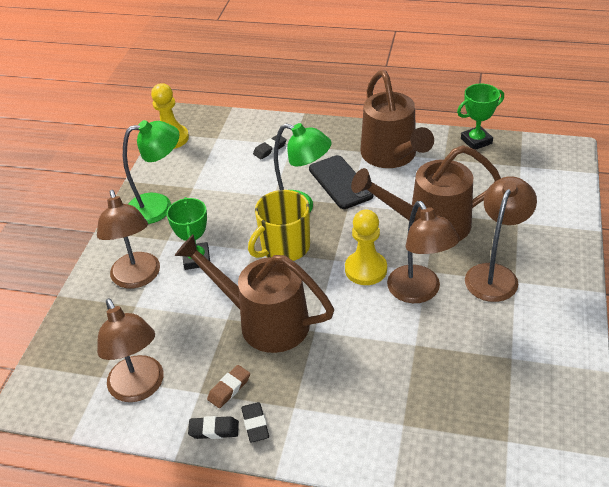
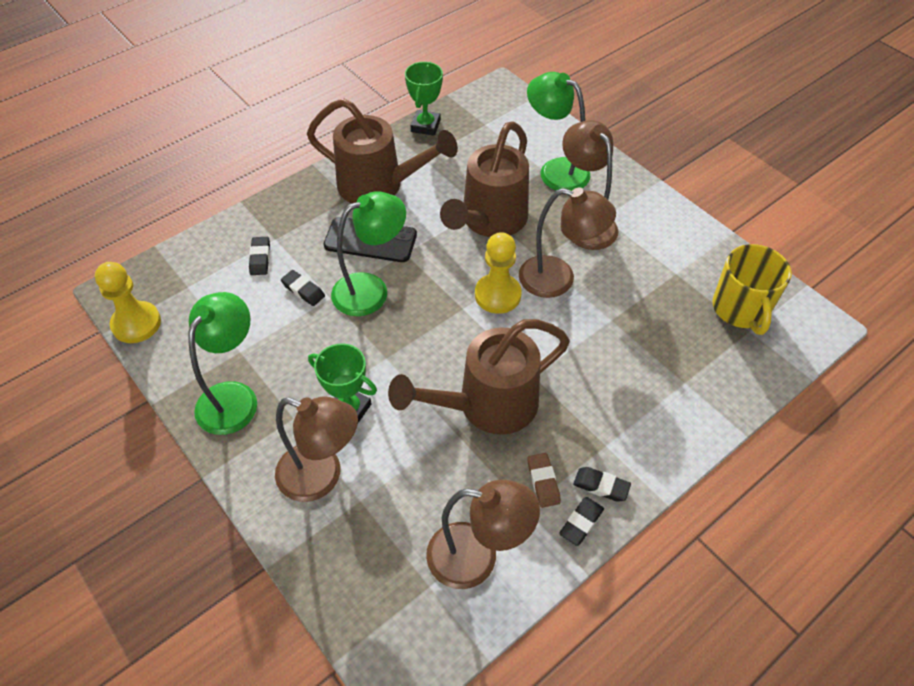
camera: 55 degrees left, 10 degrees up
yellow mug [248,190,310,261] -> yellow mug moved to [712,244,791,335]
none -> black eraser [281,270,325,306]
none -> green lamp [527,72,591,191]

